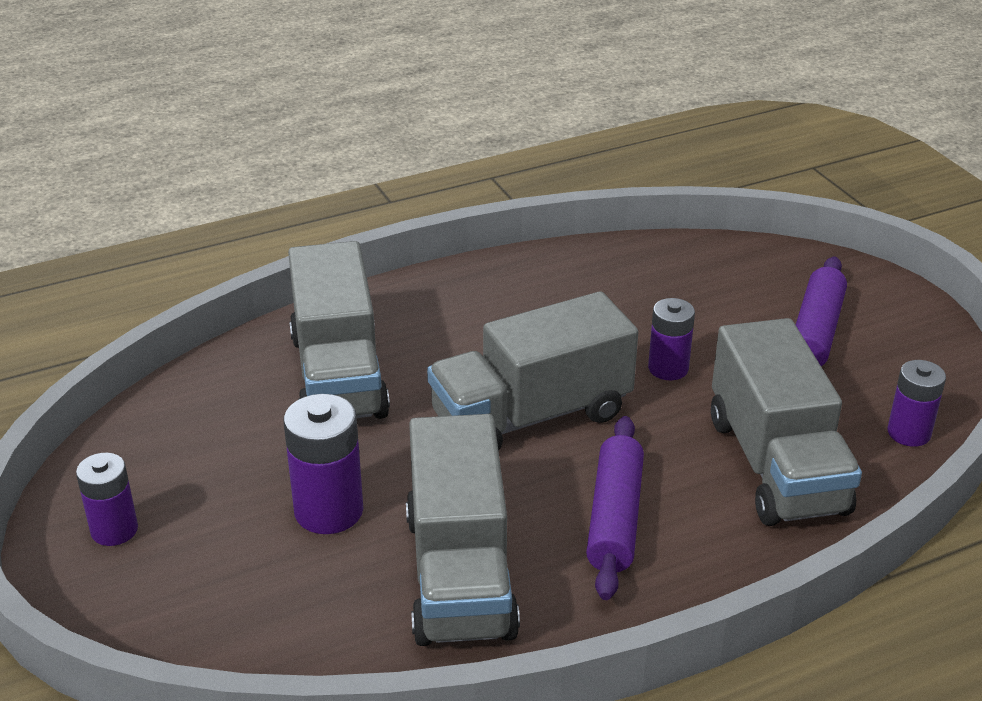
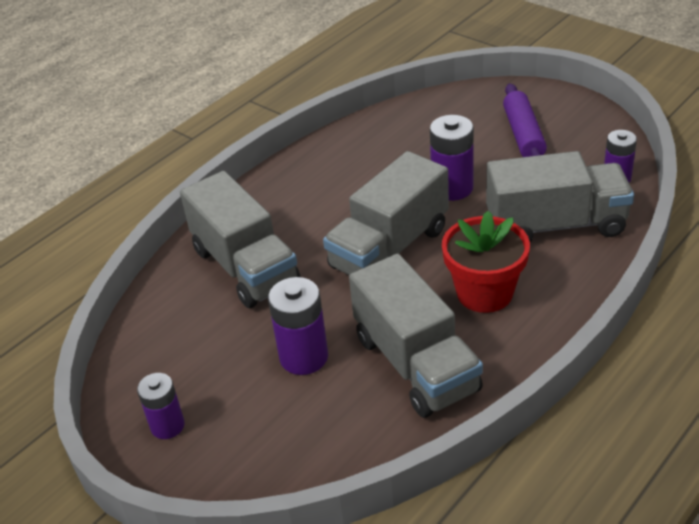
camera: 20 degrees left, 5 degrees up
purple rolling pin [586,416,644,600] -> red flower pot [442,211,530,313]
purple battery [648,298,695,380] -> purple battery [430,115,474,201], size x1.51
grey truck [711,318,862,526] -> grey truck turned 60 degrees counterclockwise [486,151,634,242]

